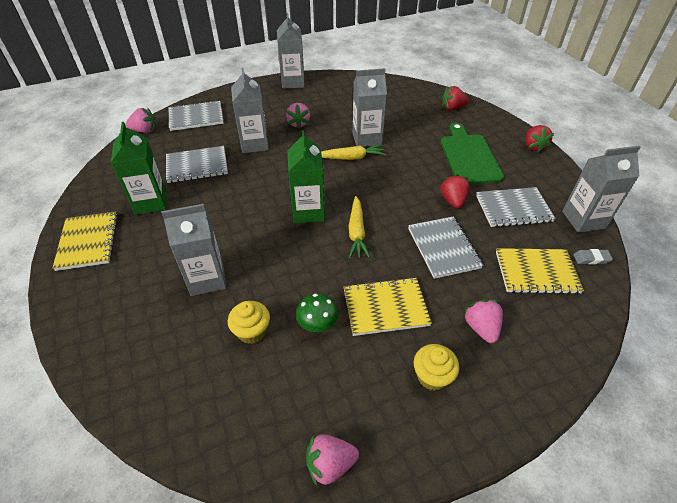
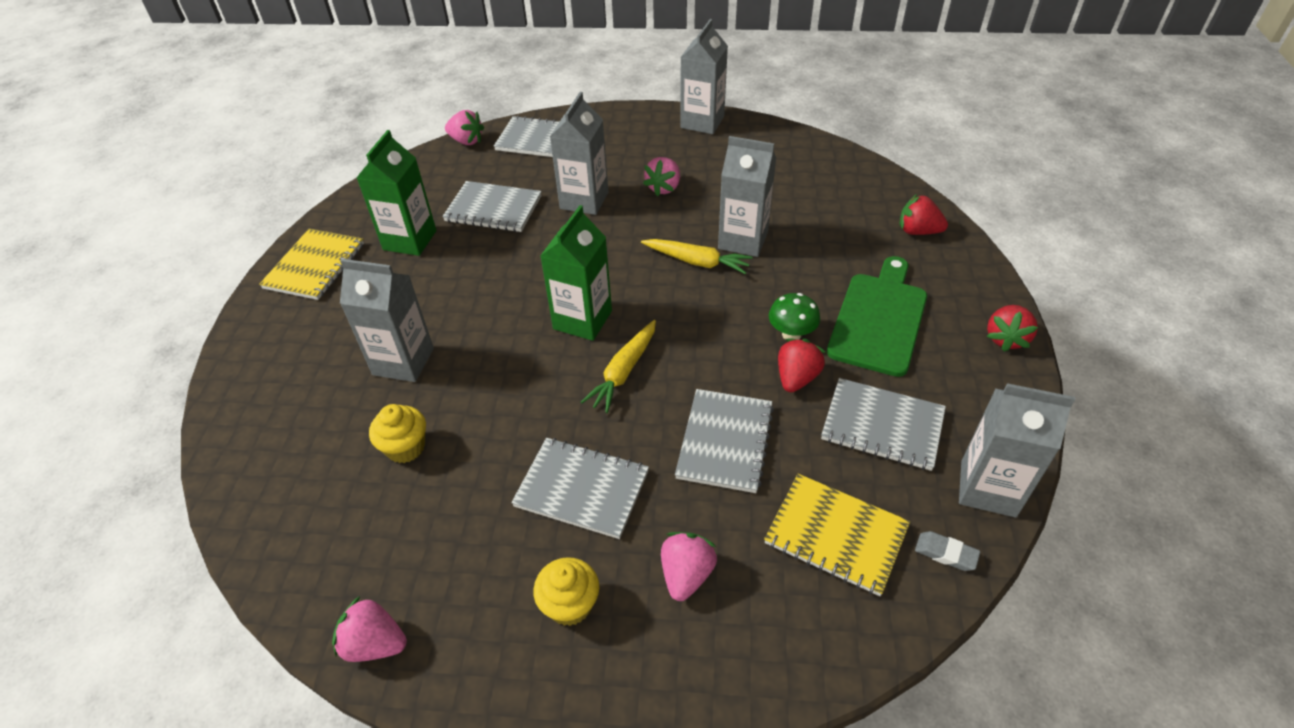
camera: 30 degrees right, 0 degrees up
green mushroom [296,294,338,332] -> green mushroom moved to [769,293,820,340]
yellow notebook [344,277,432,336] -> grey notebook [511,438,649,539]

